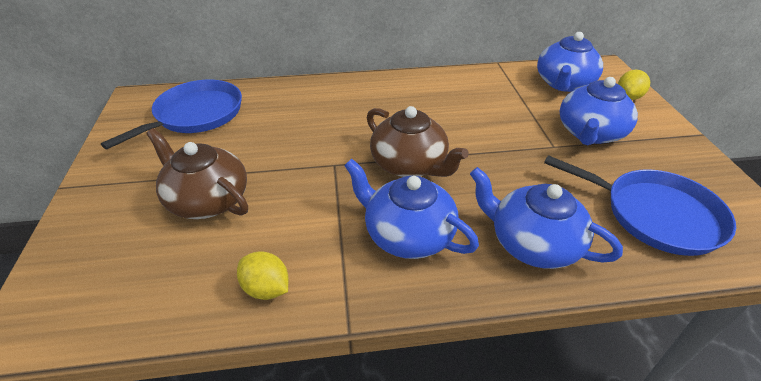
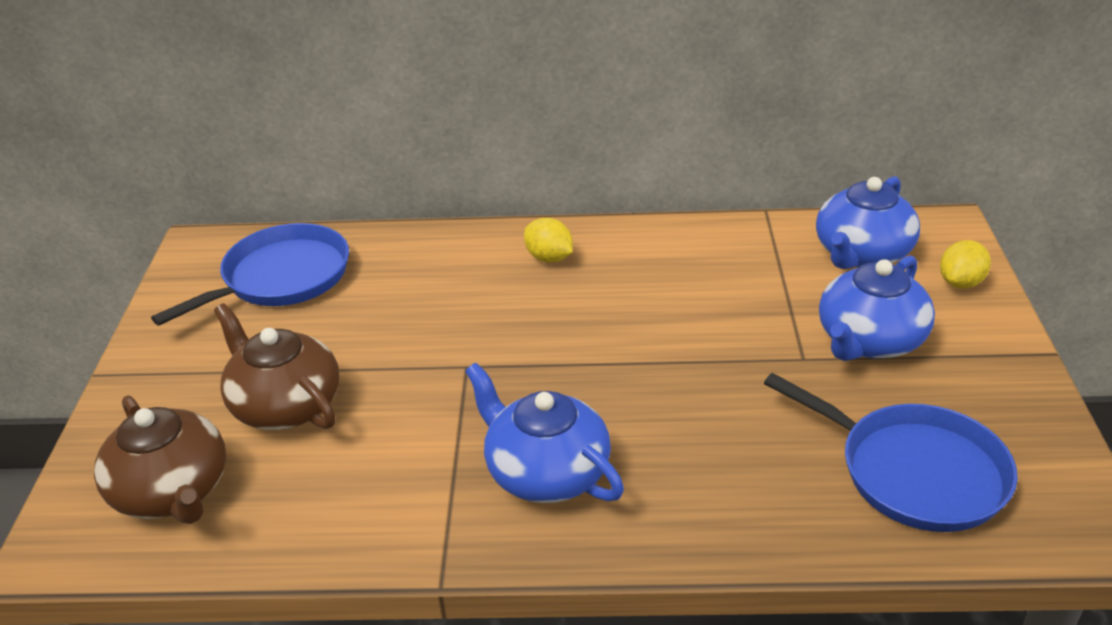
camera: 10 degrees right, 5 degrees down
yellow lemon [237,251,288,300] -> yellow lemon moved to [524,218,573,263]
brown teapot [367,106,469,177] -> brown teapot moved to [94,395,226,524]
blue teapot [470,167,623,269] -> none

